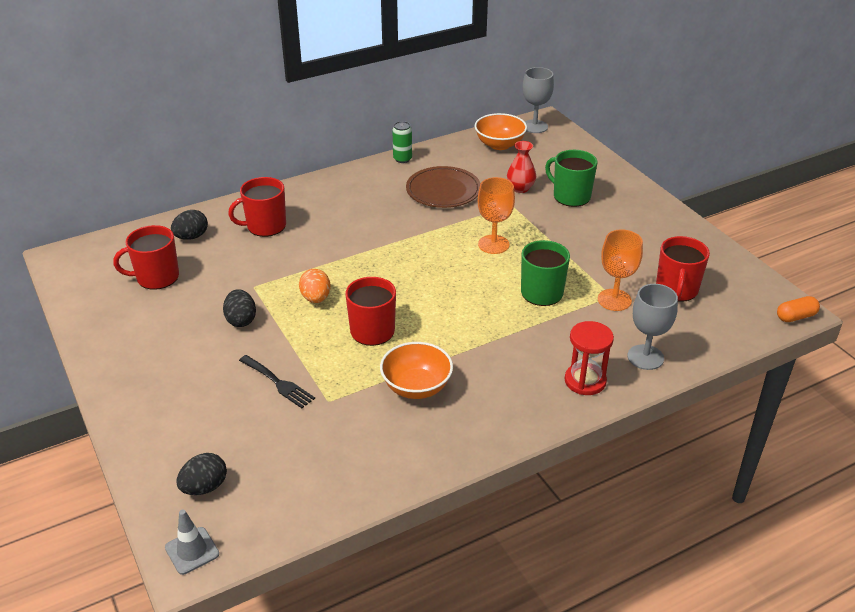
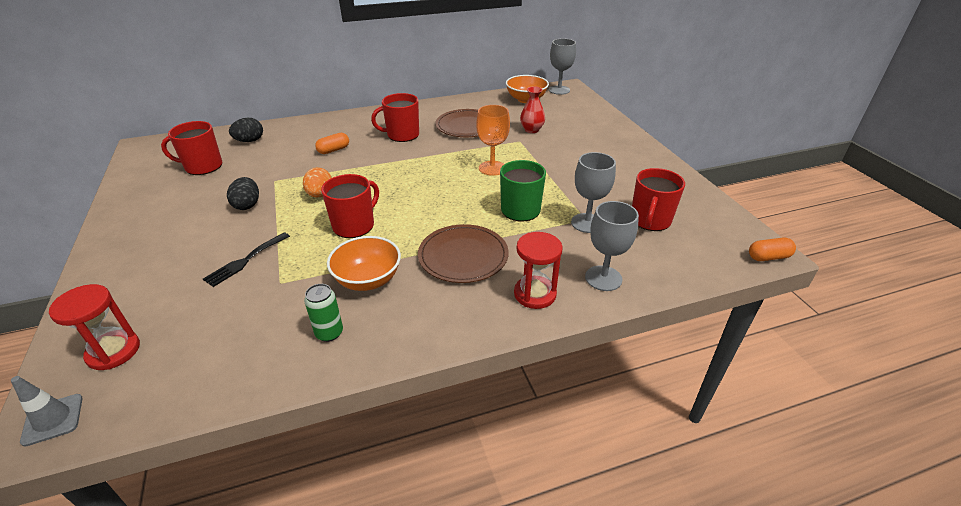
camera: 10 degrees right, 0 degrees up
black egg [177,453,227,495] -> red hourglass [49,284,140,370]
red mug [228,177,286,237] -> red mug moved to [371,93,419,142]
black fork [239,355,315,408] -> black fork turned 75 degrees clockwise [203,232,290,287]
green can [392,121,412,163] -> green can moved to [304,284,343,342]
green mug [545,150,597,207] -> none
orange goblet [598,229,643,311] -> grey goblet [571,152,616,233]
none -> orange capsule [315,133,349,154]
none -> brown plate [418,224,509,283]

